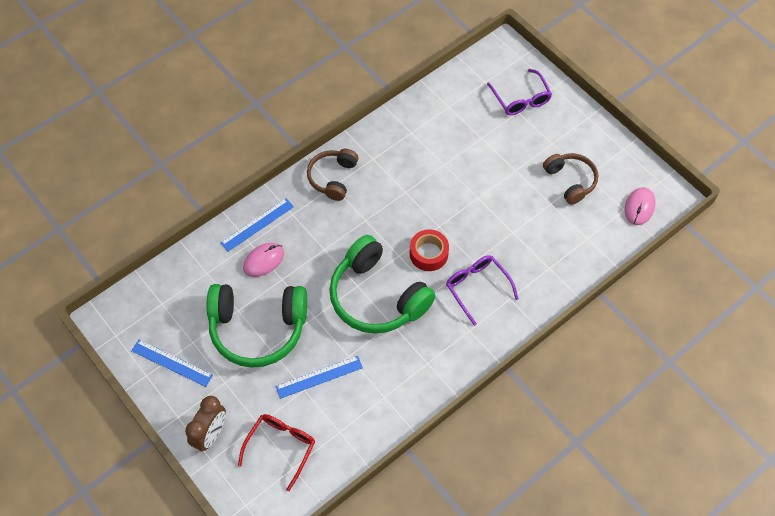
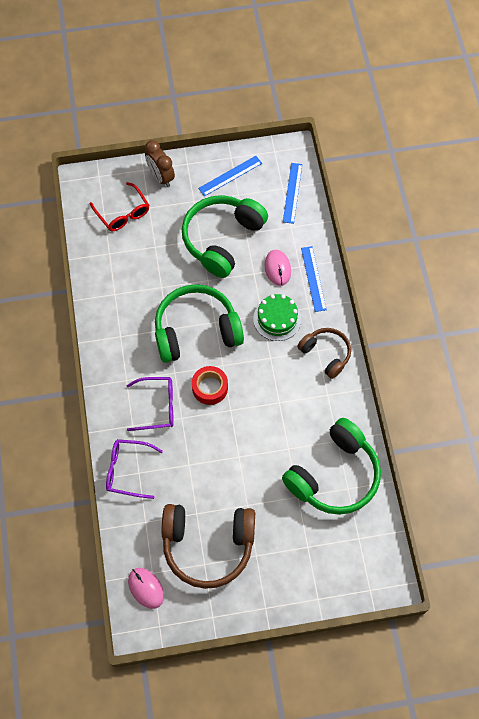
camera: 120 degrees right, 5 degrees up
blue ruler [275,356,363,399] -> blue ruler moved to [283,163,302,224]
purple glasses [487,69,552,115] -> purple glasses moved to [106,439,163,499]
brown headphones [543,153,598,205] -> brown headphones [162,504,255,589], size x1.73
none -> green cake [253,294,302,341]
none -> green headphones [282,418,381,515]

